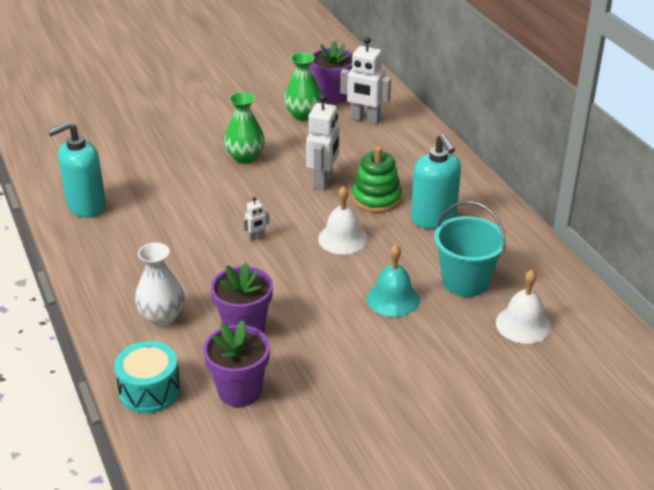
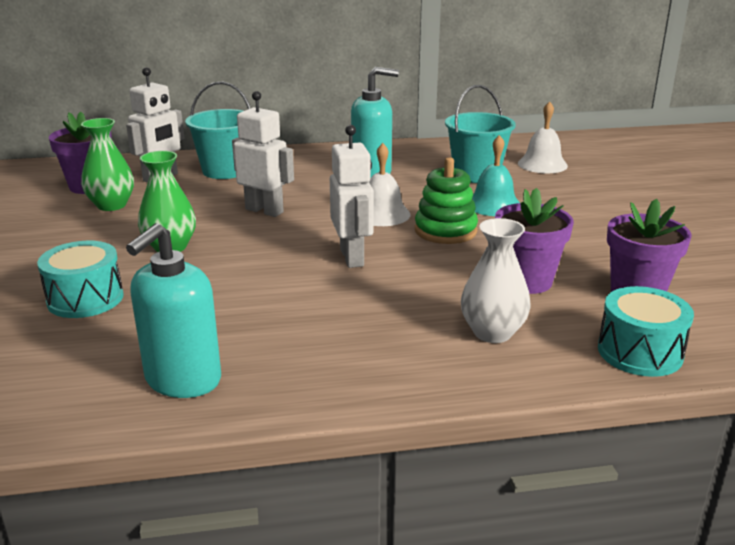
camera: 75 degrees left, 10 degrees down
turquoise soap dispenser [48,121,106,218] -> turquoise soap dispenser turned 45 degrees clockwise [126,223,221,398]
white robot [242,197,270,241] -> white robot [330,125,374,268], size x2.13
green stacking toy [352,146,402,213] -> green stacking toy moved to [415,157,478,244]
none -> turquoise drum [37,241,124,318]
none -> turquoise bucket [185,82,250,179]

